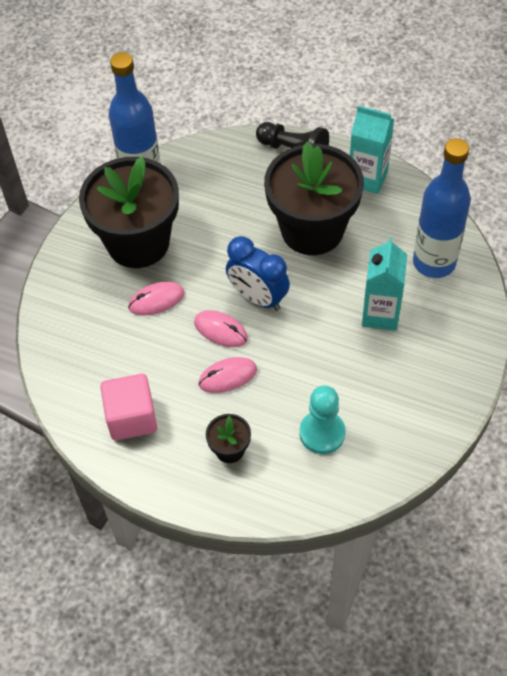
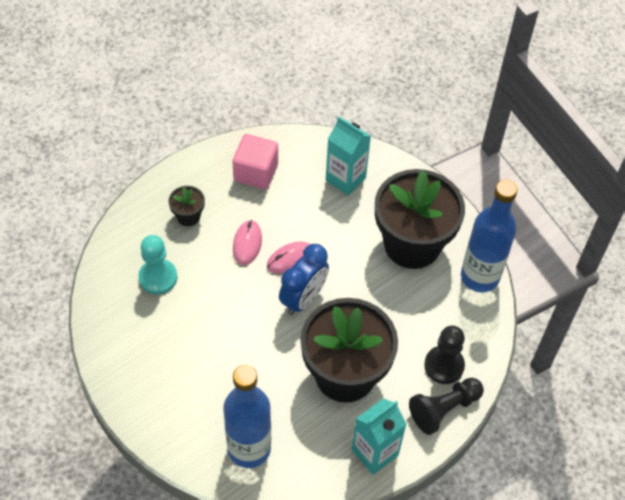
camera: 115 degrees right, 0 degrees up
pink mouse [128,282,185,315] -> none
blue clock [226,236,290,311] -> blue clock turned 150 degrees clockwise [279,244,329,315]
turquoise carton [362,237,407,331] -> turquoise carton moved to [326,116,371,196]
none -> black pawn [424,326,465,384]

